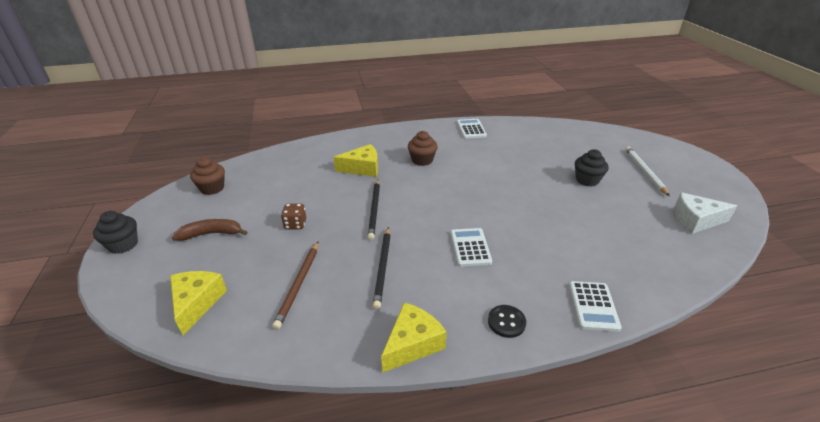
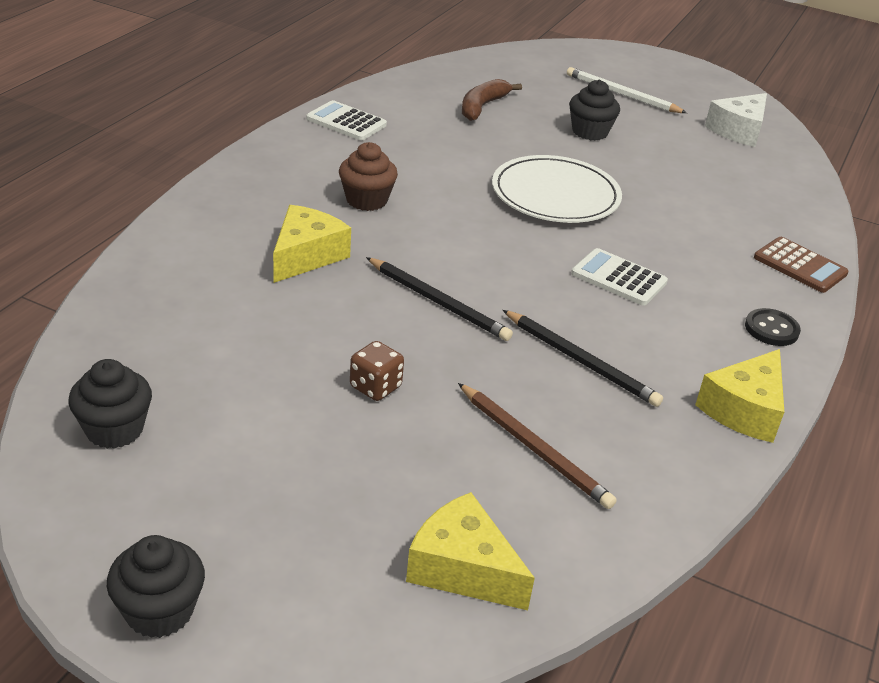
camera: 55 degrees left, 0 degrees up
brown banana [172,219,247,241] -> brown banana moved to [462,79,522,121]
brown cupcake [190,157,225,195] -> black cupcake [68,359,152,449]
yellow cheese [381,302,447,373] -> yellow cheese turned 135 degrees counterclockwise [695,349,784,443]
white calculator [569,281,622,332] -> brown calculator [754,237,849,293]
none -> white plate [492,155,622,223]

